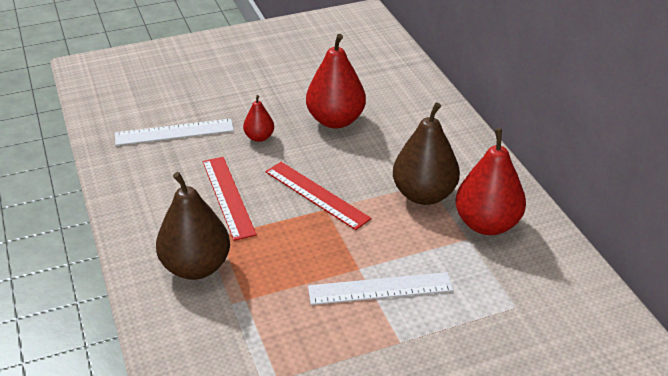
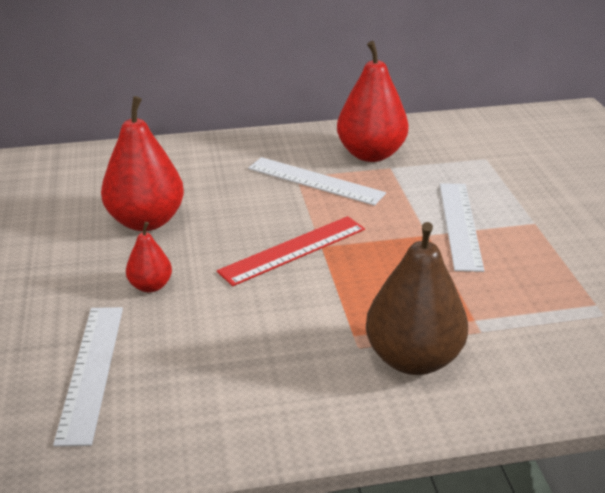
camera: 80 degrees left, 5 degrees down
red ruler [203,157,257,241] -> none
brown pear [393,102,460,205] -> white ruler [248,157,386,206]

